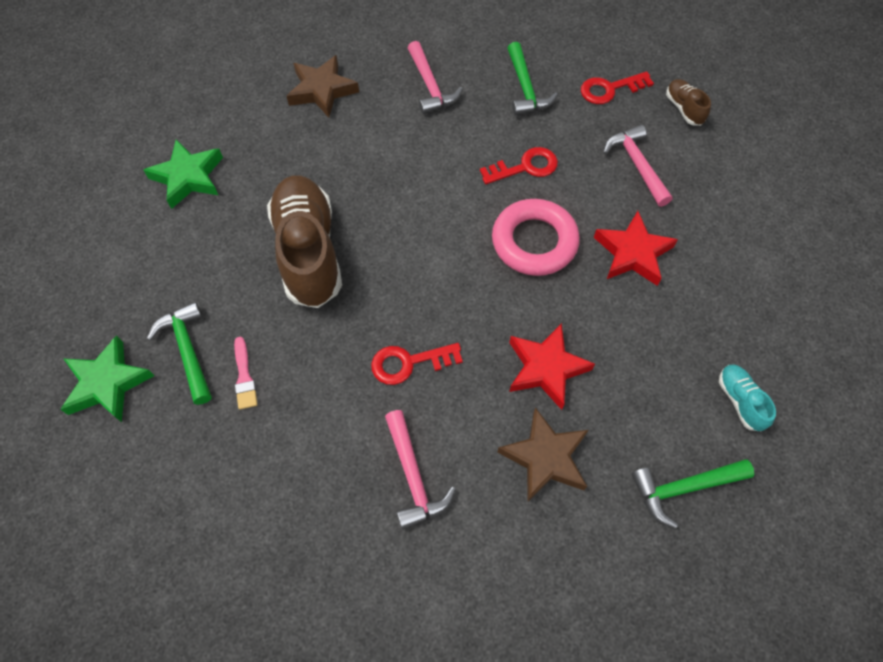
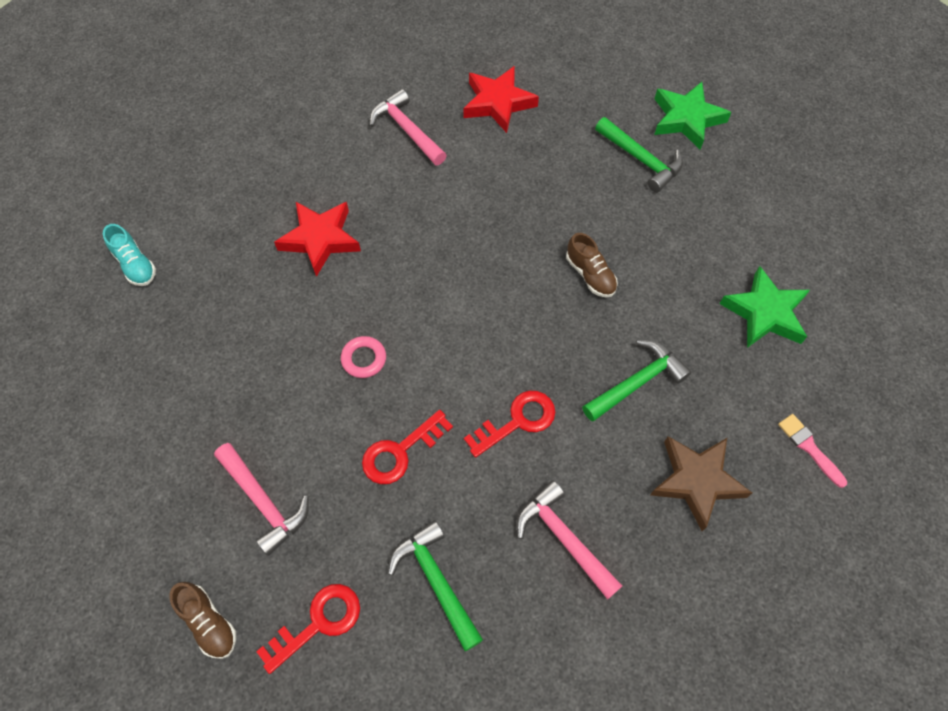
camera: 160 degrees right, 0 degrees up
pink brush [234,337,258,410] -> pink brush moved to [778,414,847,488]
brown shoe [267,175,342,308] -> brown shoe [566,233,618,298], size x0.44
red key [371,343,463,385] -> red key moved to [464,391,556,458]
pink ring [492,199,580,276] -> pink ring [341,336,386,378], size x0.47
brown star [497,407,588,501] -> none
red star [594,211,678,286] -> red star moved to [463,66,539,133]
green hammer [632,459,754,528] -> green hammer moved to [582,340,691,422]

